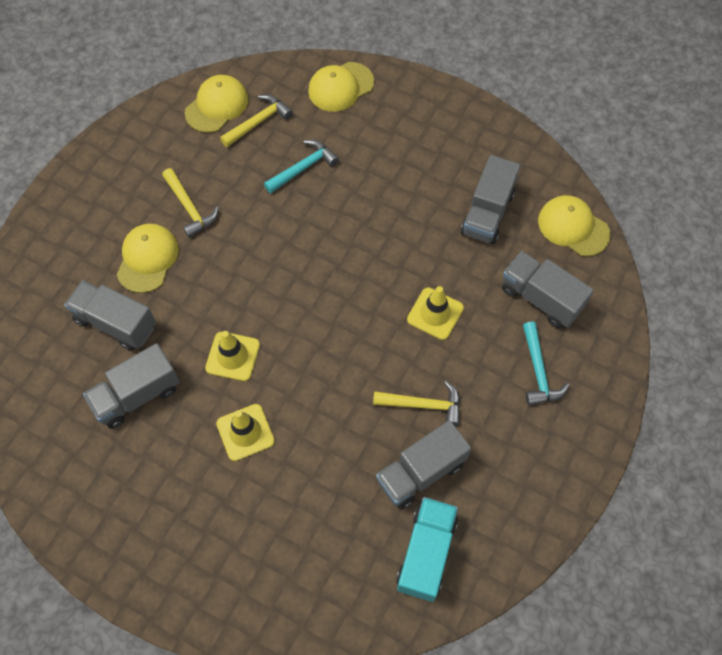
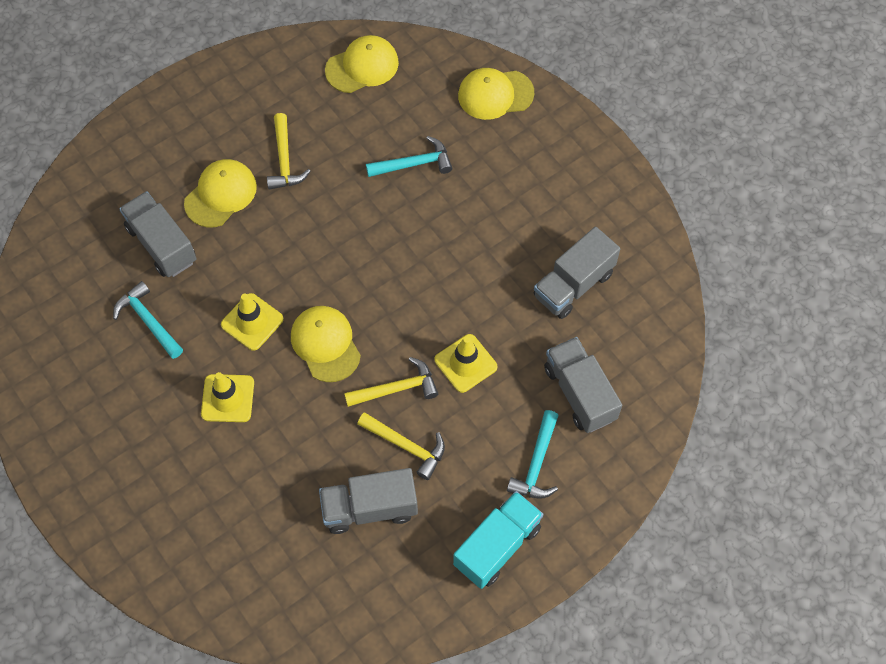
camera: 25 degrees right, 0 degrees up
grey truck [83,343,180,429] -> turquoise hammer [113,281,183,359]
yellow hammer [220,94,293,147] -> yellow hammer moved to [344,357,438,407]
turquoise truck [396,497,458,602] -> turquoise truck moved to [453,491,543,589]
yellow cap [538,195,611,257] -> yellow cap moved to [291,306,361,382]

